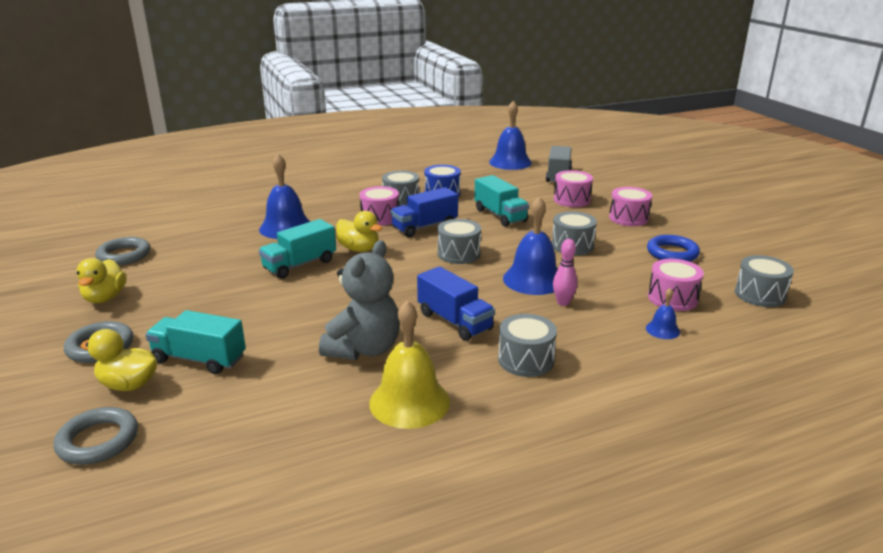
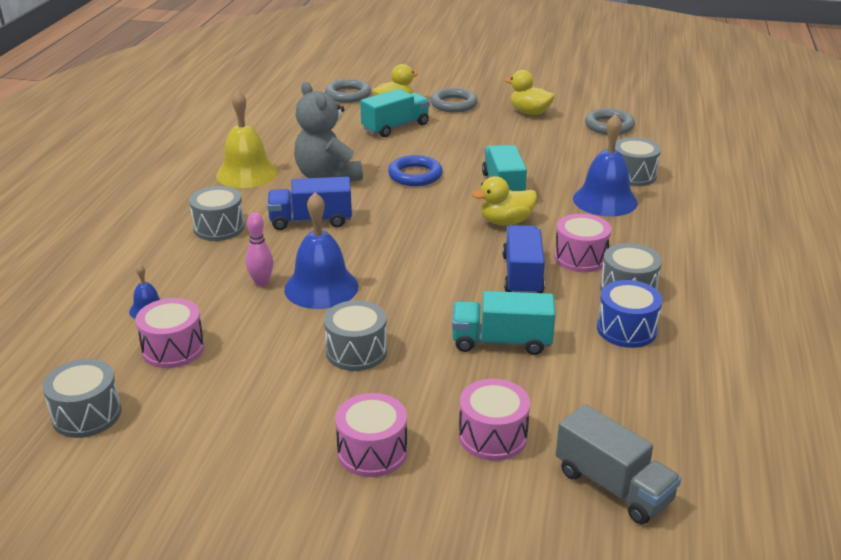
camera: 125 degrees right, 5 degrees up
grey drum [438,219,481,264] -> grey drum moved to [615,137,661,186]
blue bell [489,100,532,170] -> none
blue ring [647,235,700,262] -> blue ring moved to [388,155,443,186]

